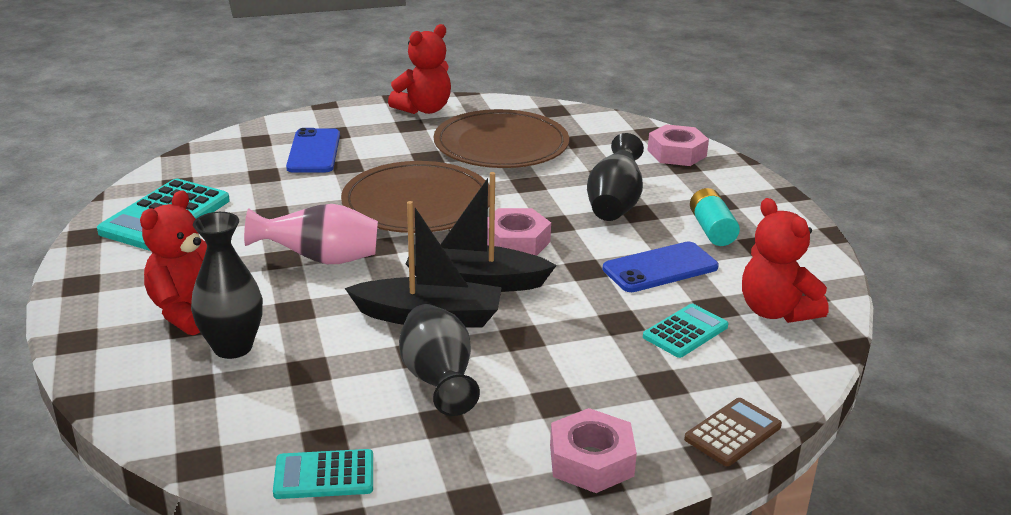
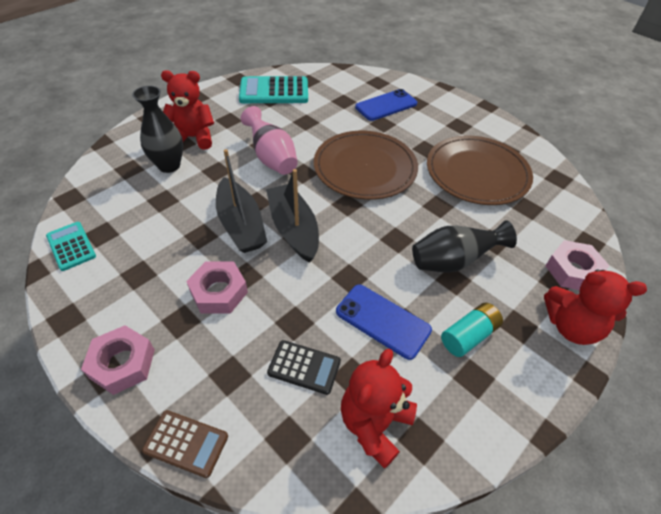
camera: 60 degrees right, 20 degrees up
red teddy bear [388,24,451,114] -> red teddy bear moved to [544,270,647,345]
black vase [399,304,480,416] -> none
pink nut [487,208,551,256] -> pink nut moved to [186,261,248,314]
turquoise calculator [643,304,728,358] -> black calculator [267,340,341,395]

